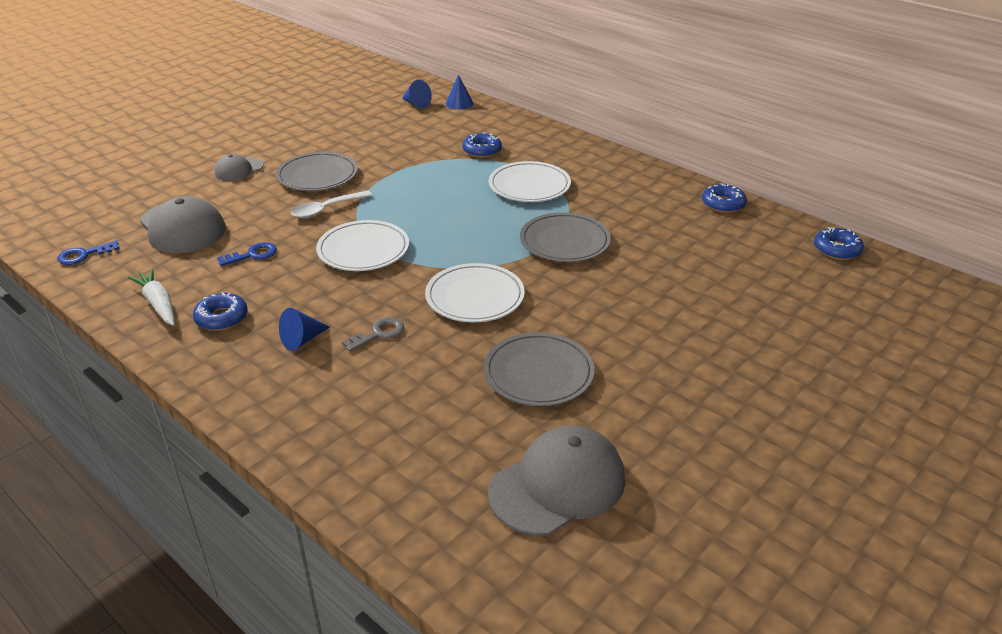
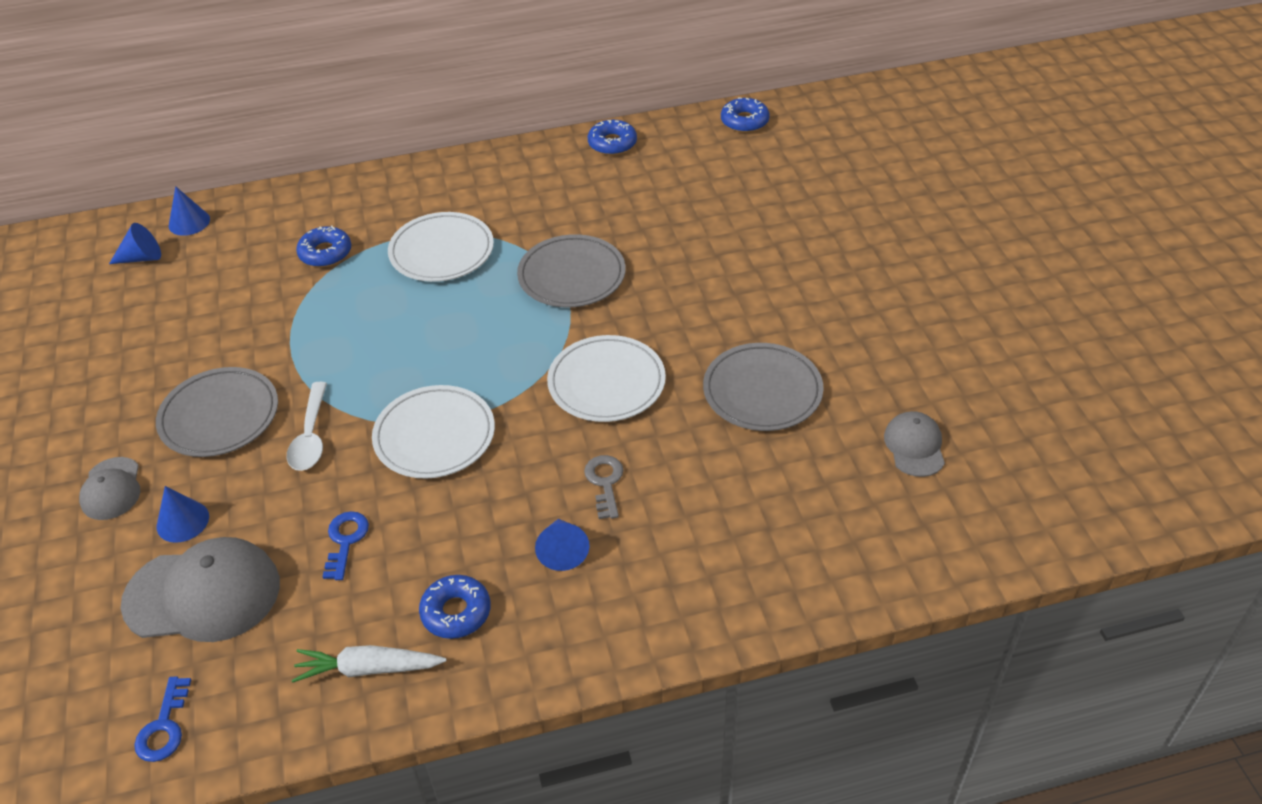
camera: 55 degrees left, 10 degrees up
grey cap [488,425,625,536] -> grey cap [884,411,945,477], size x0.55
none -> blue cone [157,486,209,543]

